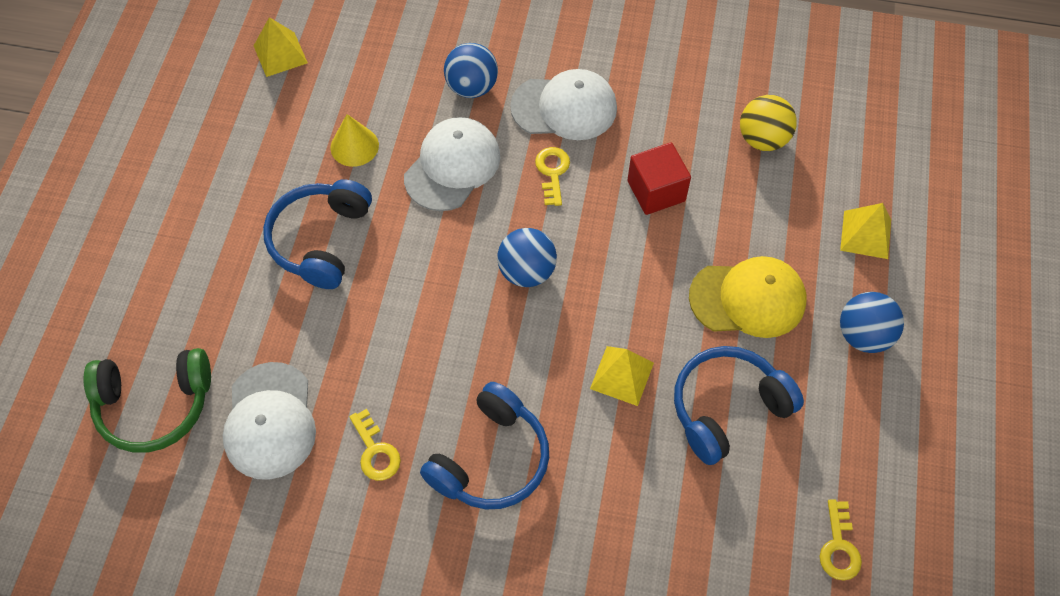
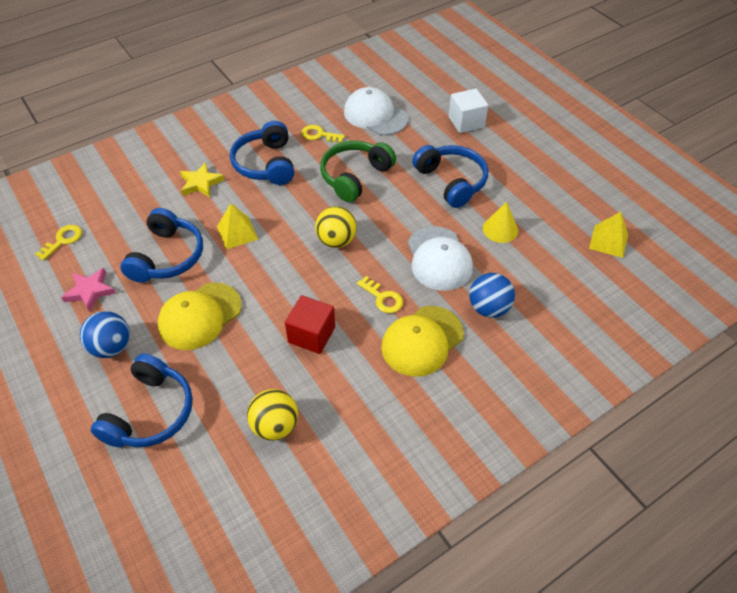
camera: 135 degrees right, 10 degrees down
green headphones [83,348,211,453] -> green headphones moved to [320,141,396,202]
blue ball [497,228,557,287] -> yellow ball [315,206,357,248]
white cap [510,69,617,140] -> yellow cap [381,306,464,377]
yellow key [820,500,862,581] -> yellow key turned 75 degrees clockwise [35,225,82,261]
yellow pyramid [840,203,891,259] -> blue headphones [91,353,193,447]
none -> pink star [61,268,116,312]
none -> yellow star [180,162,224,197]
none -> white cube [449,89,488,133]

